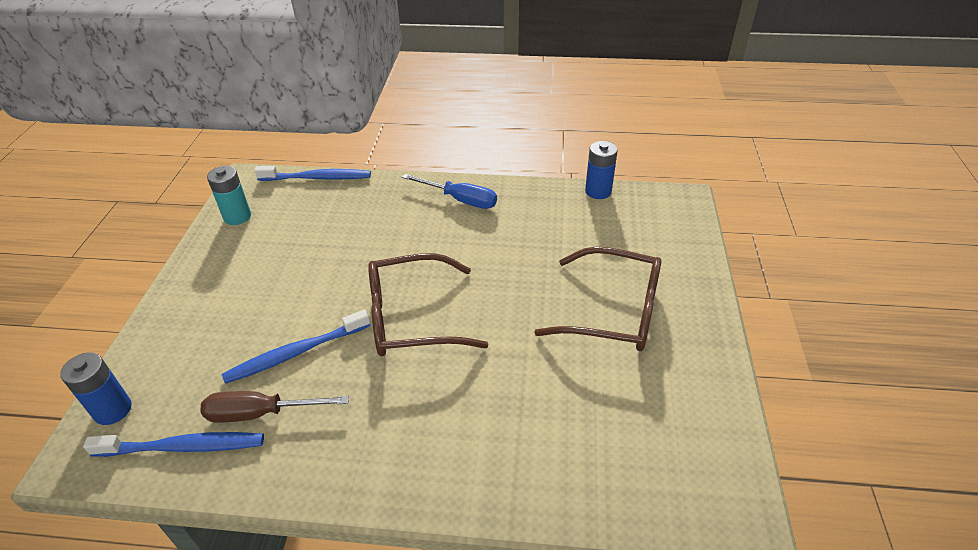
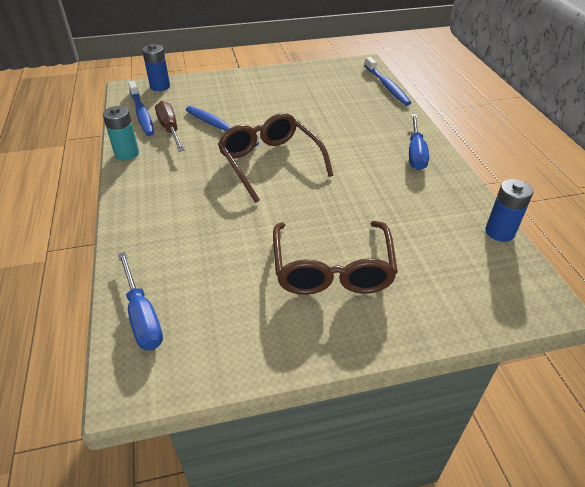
camera: 70 degrees right, 0 degrees up
turquoise battery [207,166,251,225] -> turquoise battery moved to [103,106,139,160]
none -> blue screwdriver [118,252,163,350]

